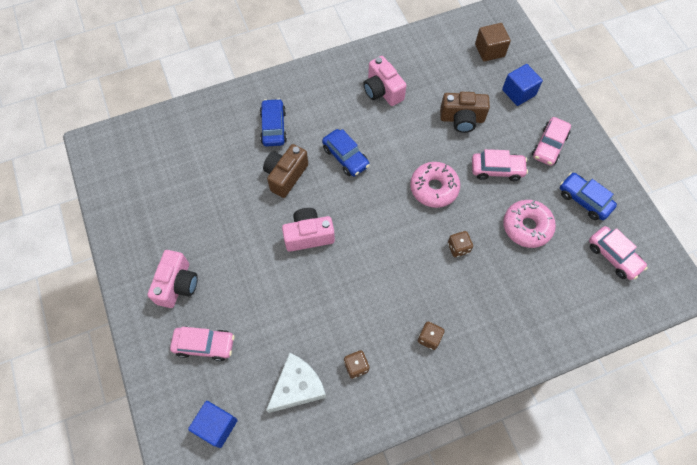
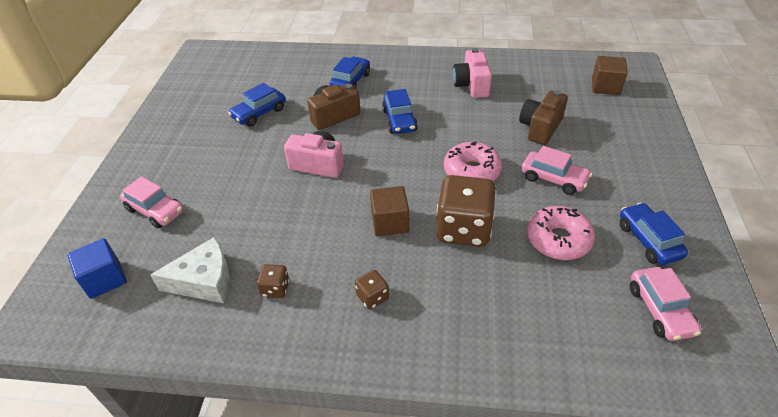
camera: 30 degrees right, 20 degrees down
pink camera [148,250,198,308] -> none
brown camera [440,92,490,133] -> brown camera turned 90 degrees clockwise [519,90,568,145]
brown dice [448,231,473,257] -> brown dice [437,175,496,247], size x2.18
blue cube [502,64,543,106] -> none
pink car [532,117,571,166] -> none
none -> blue car [228,83,286,127]
none -> brown cube [370,186,409,236]

